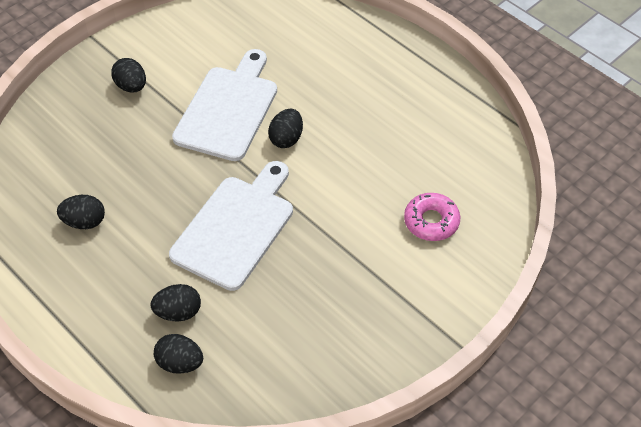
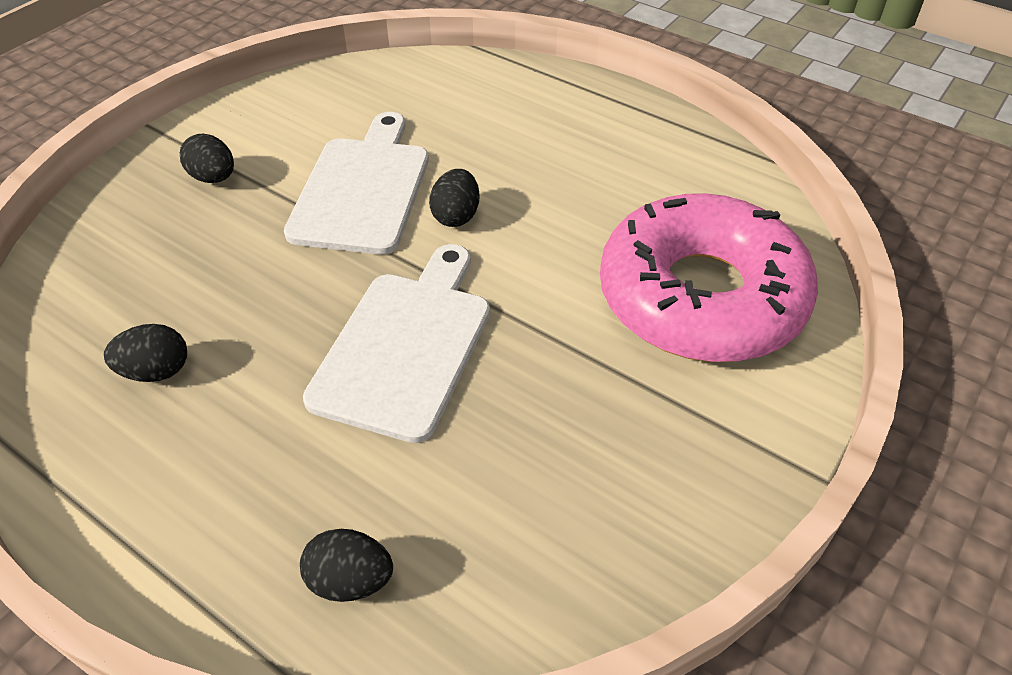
camera: 10 degrees left, 5 degrees down
black egg [150,284,201,322] -> none
pink donut [404,193,460,241] -> pink donut [600,193,818,362], size x2.44

